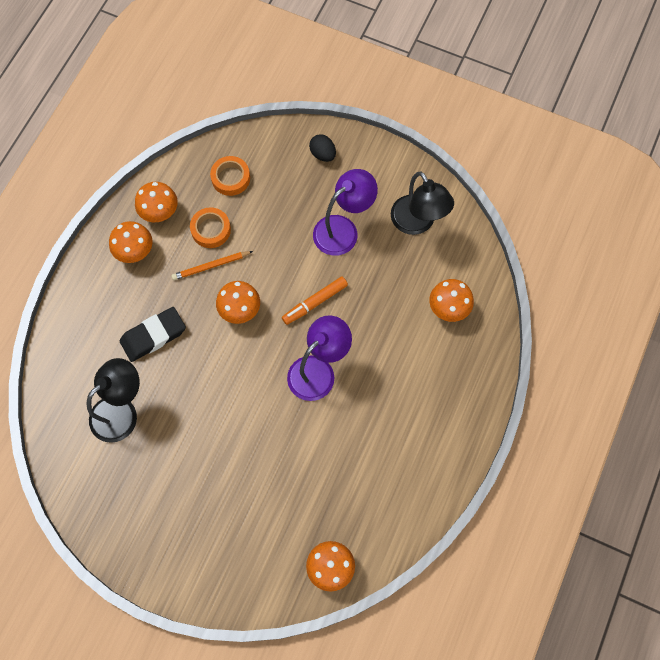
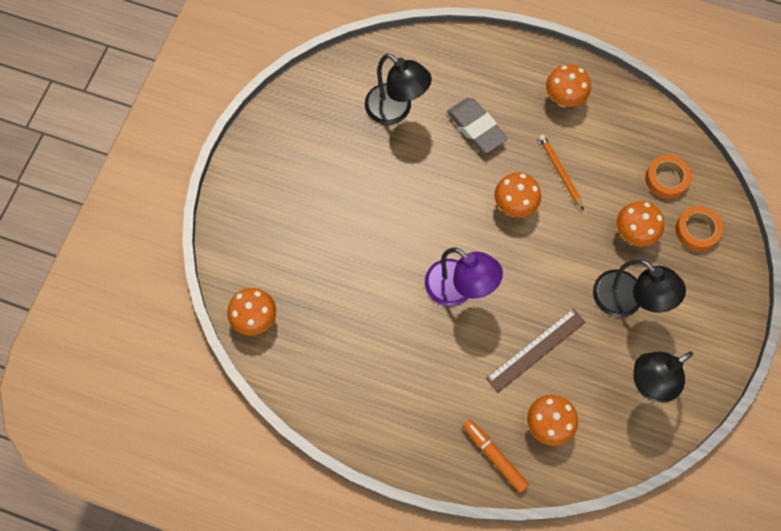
camera: 85 degrees right, 0 degrees up
black eraser [120,307,186,362] -> grey eraser [447,98,508,153]
orange mushroom [135,182,178,222] -> orange mushroom moved to [616,201,664,247]
orange tape [190,207,231,248] -> orange tape moved to [675,206,723,251]
orange marker [282,276,348,325] -> orange marker moved to [463,419,529,493]
black egg [309,134,336,162] -> none
purple lamp [313,169,378,256] -> black lamp [593,259,686,317]
none -> brown ruler [486,308,586,393]

